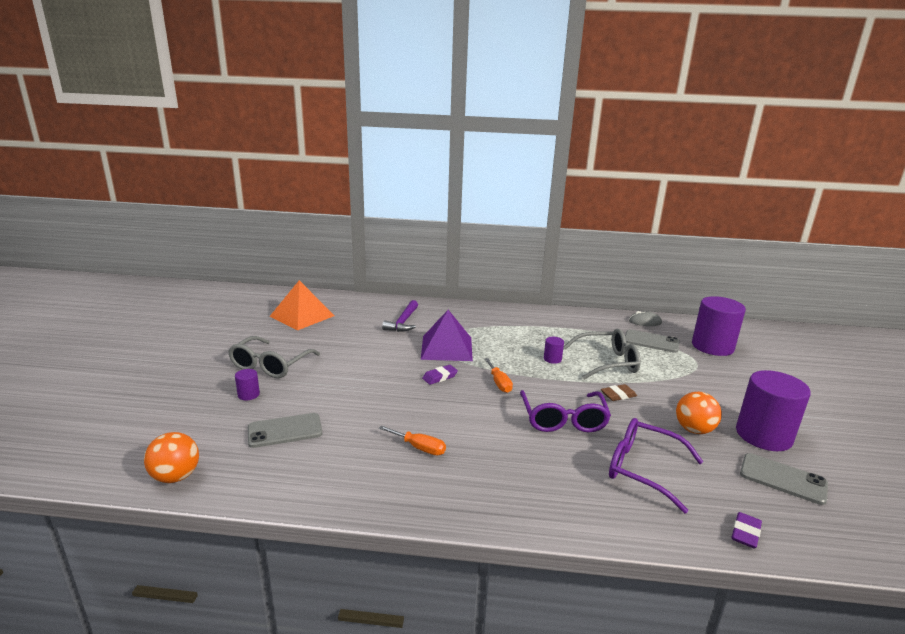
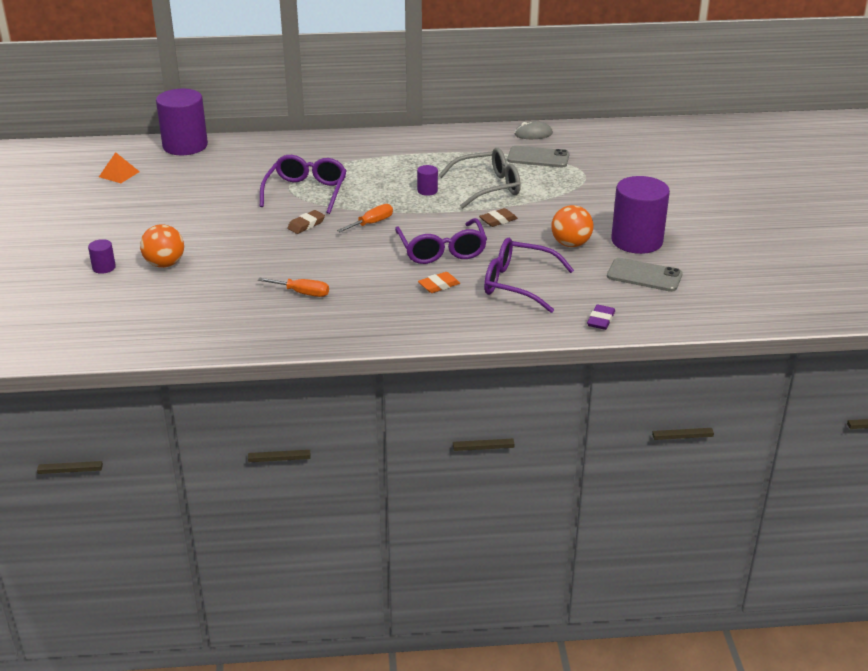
camera: 10 degrees left, 10 degrees up
orange ball [144,432,199,483] -> orange ball moved to [140,224,184,268]
grey glasses [228,336,320,378] -> none
grey phone [248,413,322,448] -> none
orange pyramid [269,280,335,330] -> orange pyramid [99,152,140,183], size x0.51
purple hammer [382,300,418,332] -> none
purple pyramid [421,310,473,361] -> purple glasses [260,155,347,214]
purple eraser [422,365,458,385] -> brown eraser [287,210,325,234]
orange screwdriver [485,358,513,393] -> orange screwdriver turned 105 degrees counterclockwise [337,204,393,232]
purple cylinder [692,296,746,356] -> purple cylinder moved to [156,89,208,155]
none -> orange eraser [418,272,460,293]

